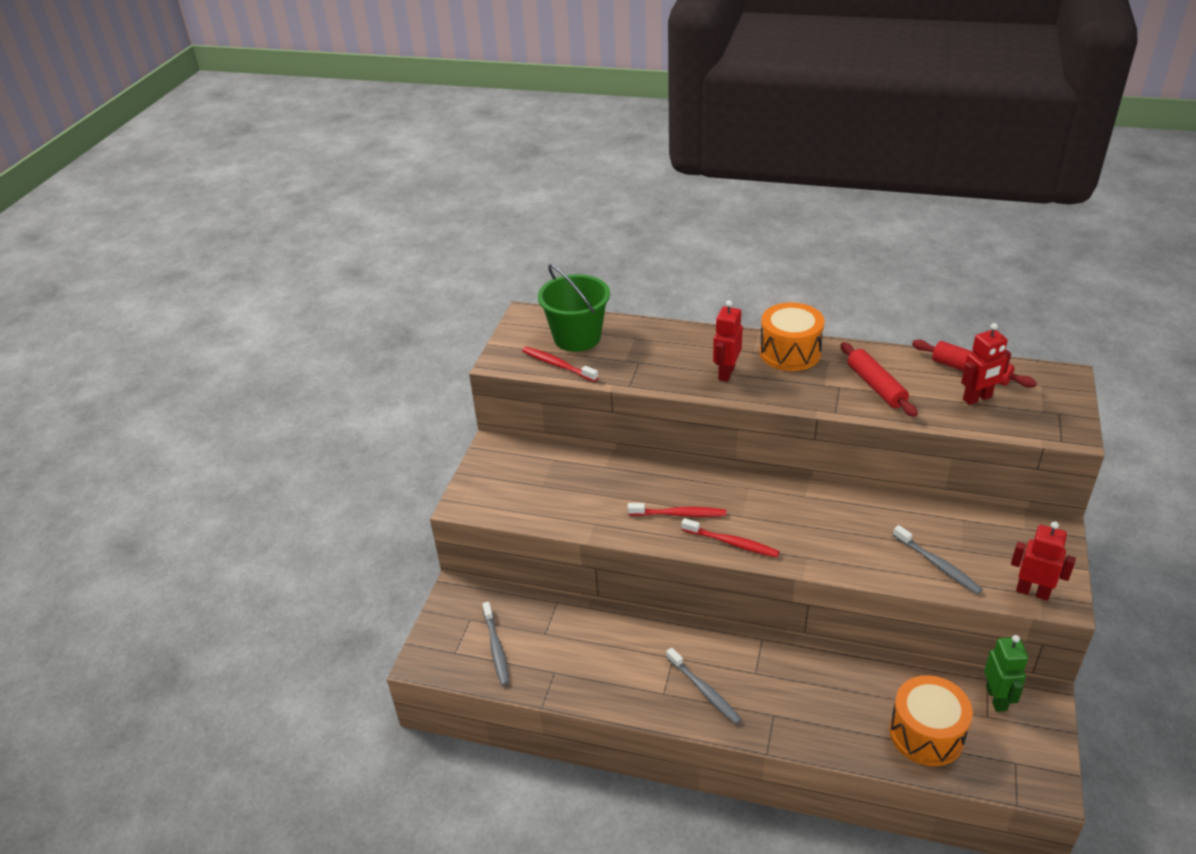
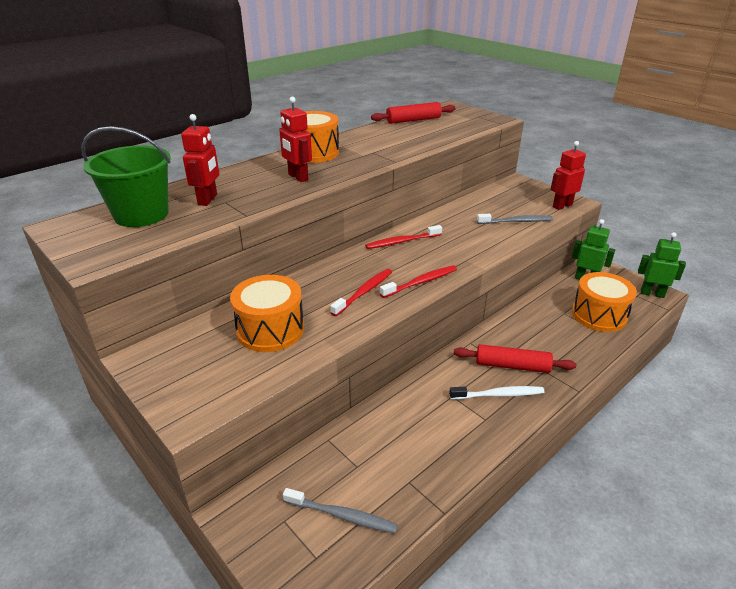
camera: 60 degrees left, 5 degrees down
red toothbrush [522,347,598,382] -> red toothbrush moved to [365,225,442,249]
grey toothbrush [666,648,742,725] -> white toothbrush [449,386,545,400]
red rolling pin [841,342,918,417] -> red rolling pin moved to [454,344,576,373]
red robot [961,323,1011,405] -> red robot moved to [181,114,219,206]
none -> orange drum [230,275,304,352]
none -> green robot [638,232,686,298]

